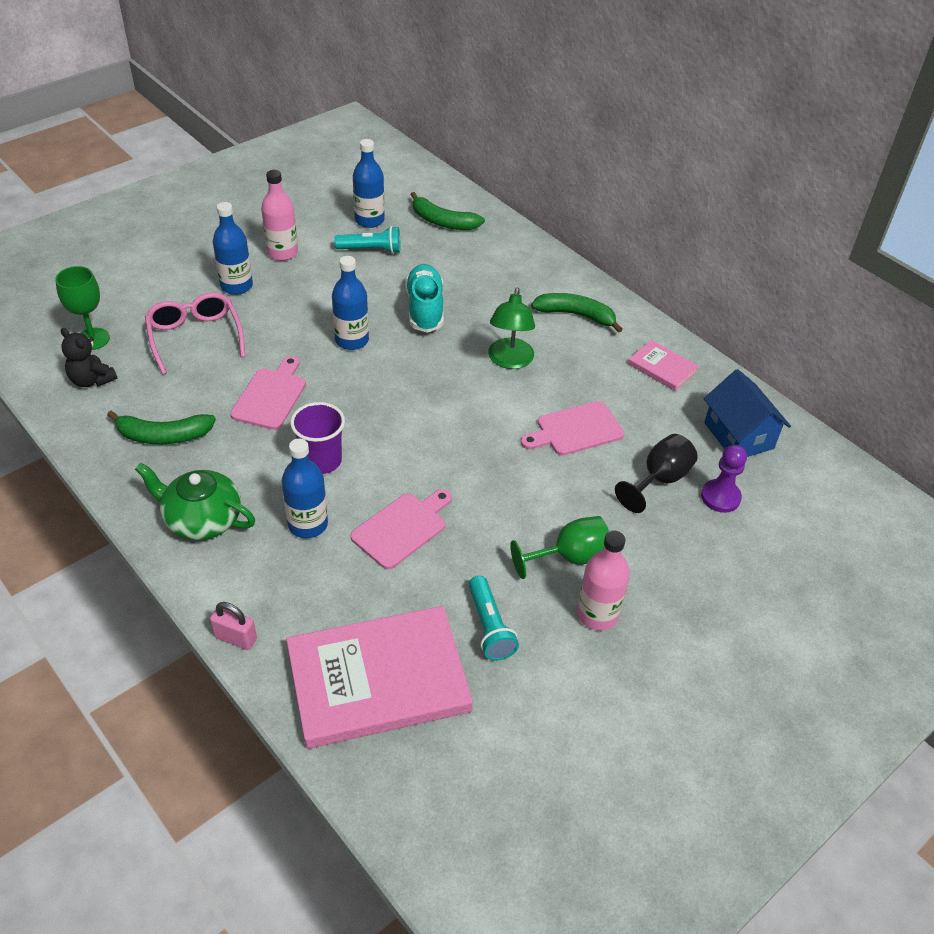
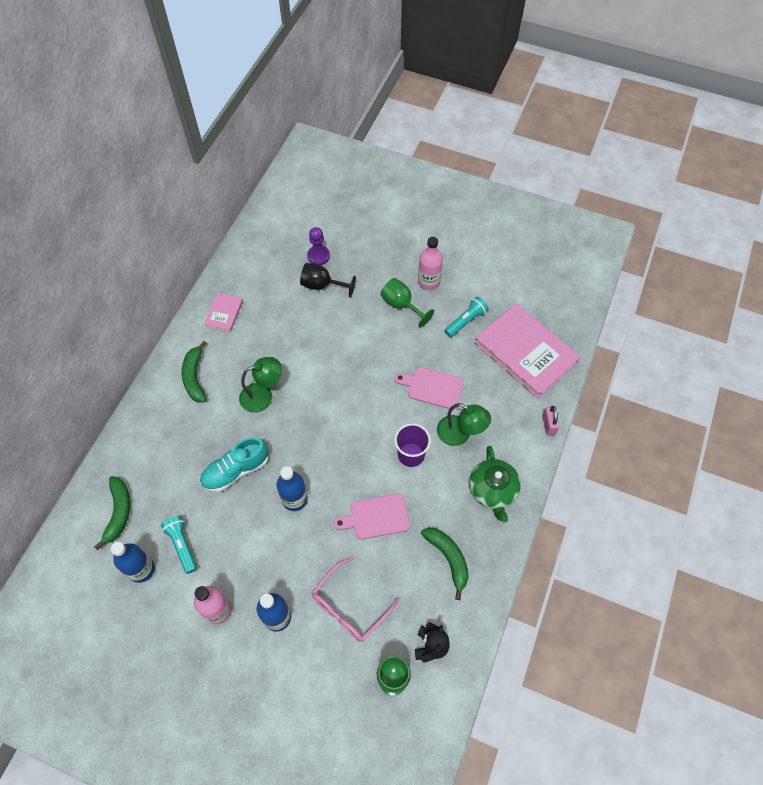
camera: 115 degrees left, 15 degrees up
blue bottle [281,439,328,538] -> green lamp [437,403,491,446]
pink cutting board [521,401,624,456] -> none
blue house [704,369,791,457] -> none

